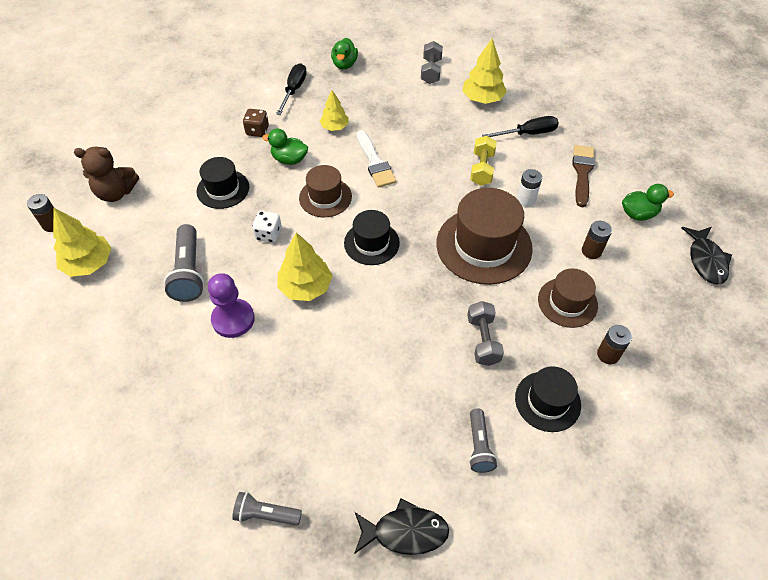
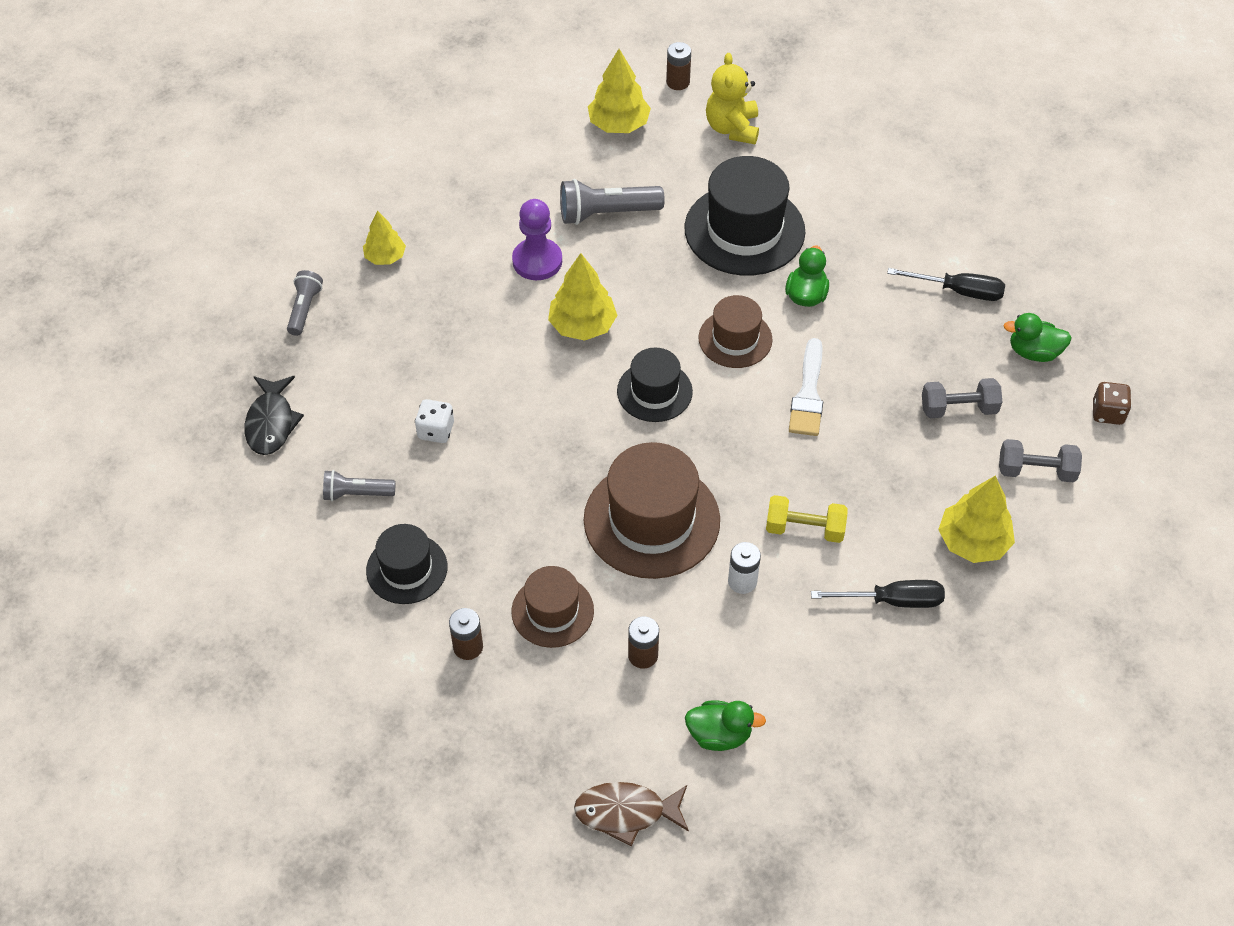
camera: 90 degrees right, 0 degrees up
brown teddy bear [74,147,139,202] -> yellow teddy bear [706,53,759,144]
black hat [197,157,249,209] -> black hat [684,156,805,276], size x1.71
brown dice [243,109,269,137] -> brown dice moved to [1093,382,1132,425]
white dice [252,211,282,243] -> white dice moved to [415,399,454,443]
yellow tree [320,90,349,131] -> yellow tree moved to [363,210,406,265]
white brush [356,130,396,188] -> white brush turned 60 degrees counterclockwise [789,338,823,436]
grey dumbbell [467,301,504,366] -> grey dumbbell moved to [922,378,1002,418]
black screwdriver [482,116,559,137] -> black screwdriver turned 75 degrees counterclockwise [811,580,945,608]
brown brush [572,145,595,207] -> none
green duck [622,184,674,221] -> green duck turned 75 degrees counterclockwise [685,700,766,751]
black fish [681,227,732,284] -> brown fish [574,782,689,846]

